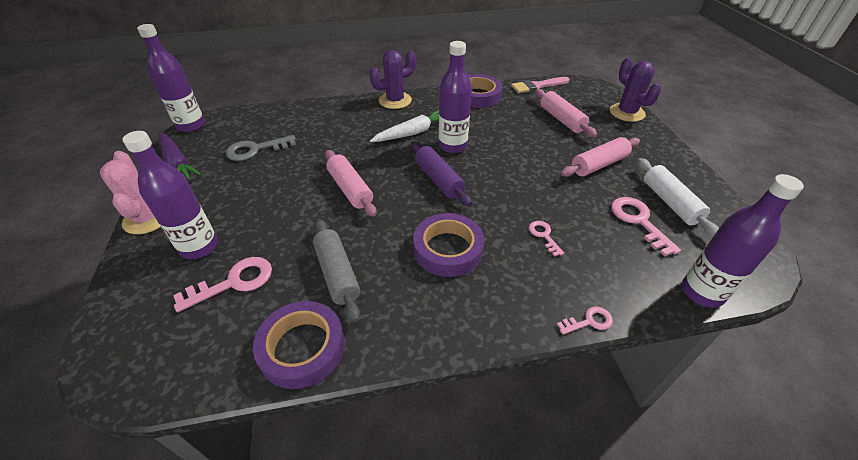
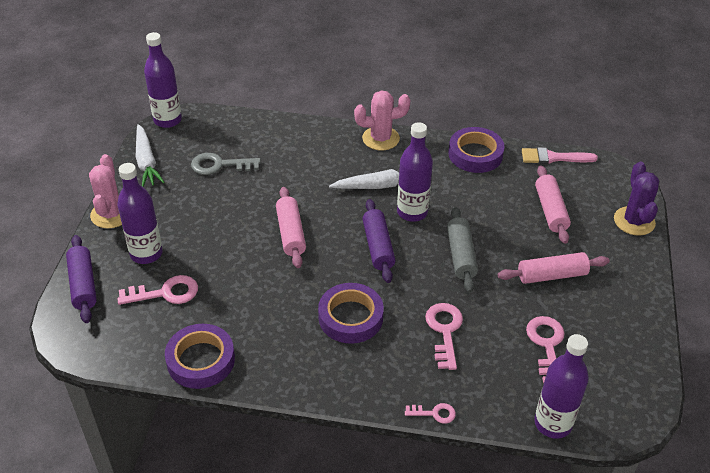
camera: 20 degrees right, 0 degrees up
purple carrot [159,132,202,180] -> white carrot [136,124,165,187]
grey rolling pin [313,219,360,323] -> grey rolling pin moved to [447,207,478,293]
purple cactus [369,50,416,109] -> pink cactus [354,90,410,150]
pink key [529,221,564,257] -> pink key [425,303,463,370], size x1.74
white rolling pin [637,158,719,236] -> none
none -> purple rolling pin [66,235,97,323]

